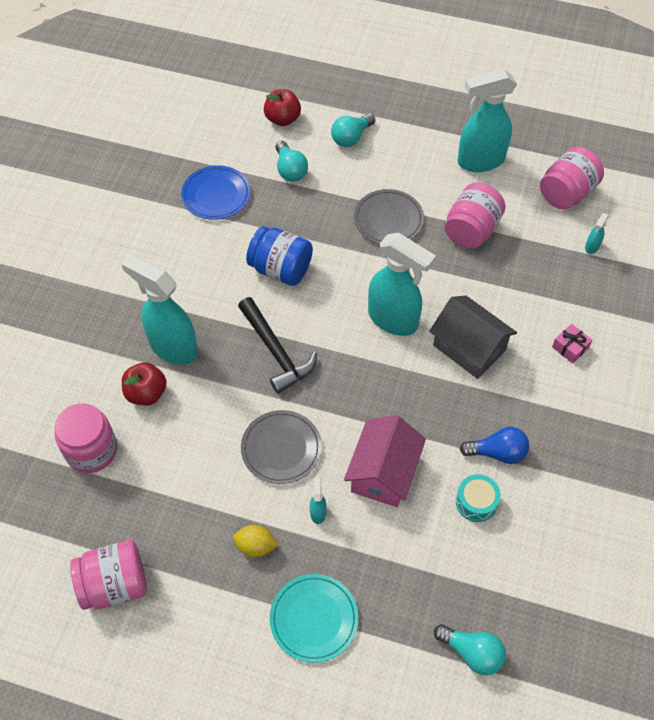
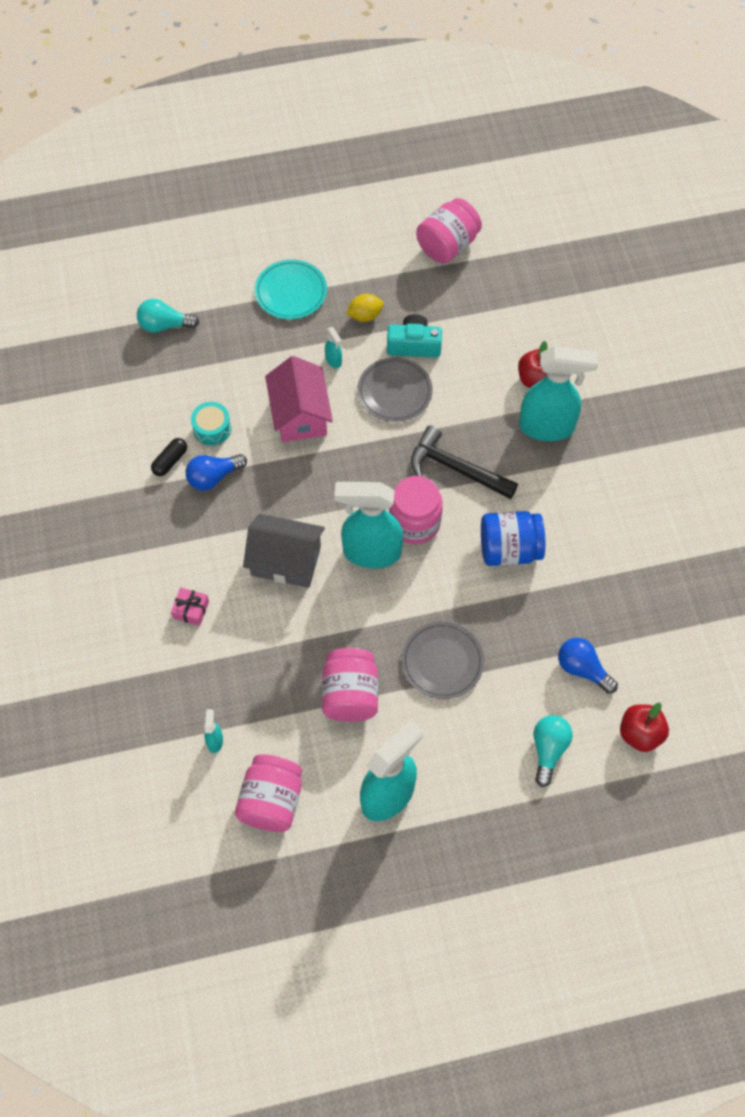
camera: 150 degrees right, 5 degrees up
pink jar [55,403,117,473] -> pink jar moved to [389,476,443,544]
blue plate [181,165,251,220] -> none
turquoise light bulb [276,141,308,182] -> blue light bulb [558,638,618,694]
none -> black capsule [151,438,187,476]
none -> turquoise camera [387,314,442,358]

